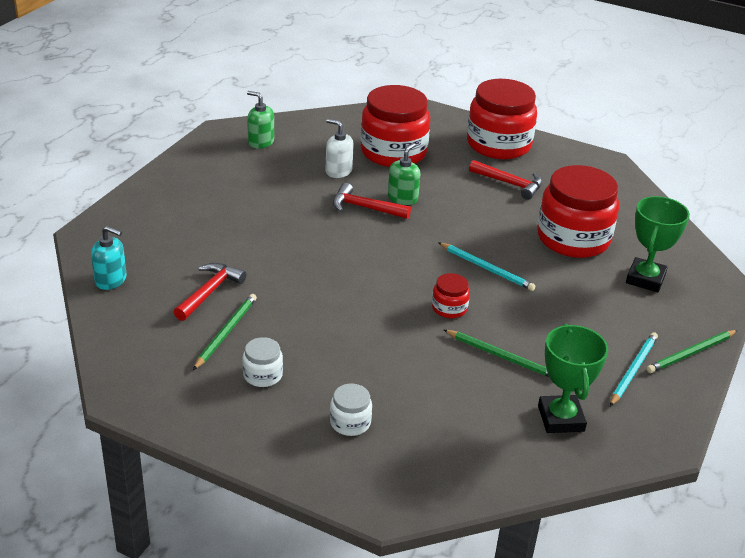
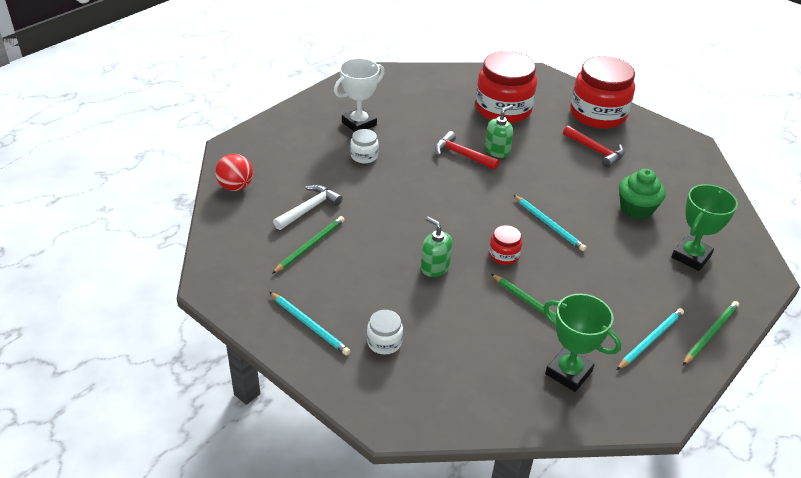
camera: 15 degrees right, 5 degrees up
turquoise soap dispenser [91,226,126,290] -> red ball [215,154,253,191]
red hammer [174,263,247,321] -> white hammer [273,185,343,230]
white jar [242,337,283,387] -> white jar moved to [350,129,379,163]
green soap dispenser [247,91,274,149] -> green soap dispenser moved to [421,217,452,277]
white soap dispenser [326,119,354,178] -> none
red jar [537,165,619,258] -> green cupcake [619,169,666,220]
green trophy [538,324,608,433] -> green trophy turned 60 degrees counterclockwise [543,294,621,392]
green pencil [646,330,738,373] -> green pencil turned 150 degrees clockwise [683,301,739,365]
none -> turquoise pencil [270,292,350,355]
none -> white trophy [334,58,385,132]

